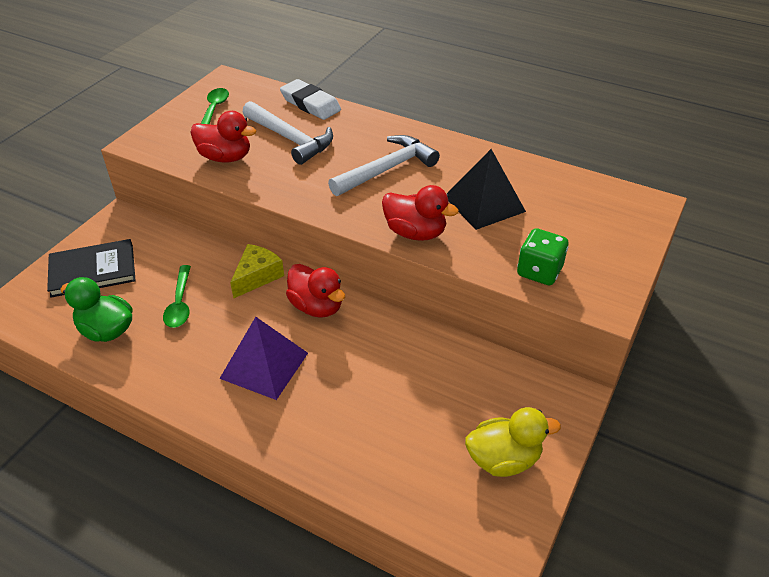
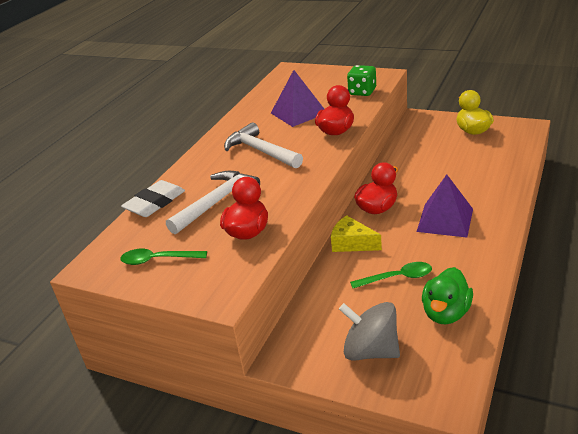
camera: 90 degrees left, 10 degrees down
black book [47,239,136,298] -> grey spinning top [339,302,400,361]
black pyramid [447,149,526,230] -> purple pyramid [271,70,324,127]

